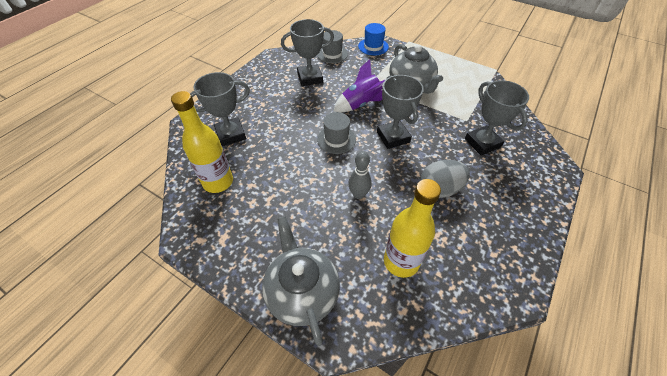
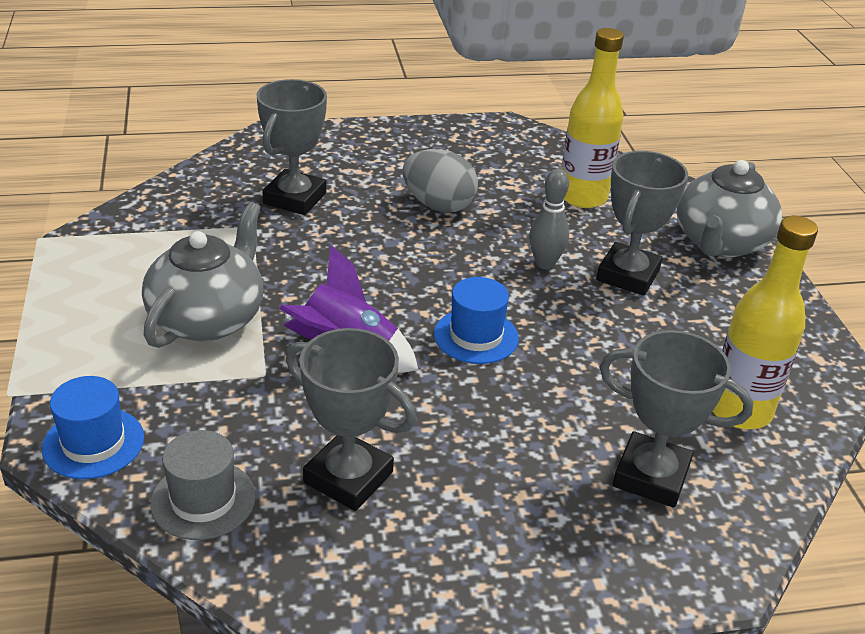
camera: 135 degrees left, 15 degrees down
grey hat [317,112,356,154] -> blue hat [434,277,519,364]
grey trophy [377,75,424,149] -> grey trophy moved to [596,151,688,296]

